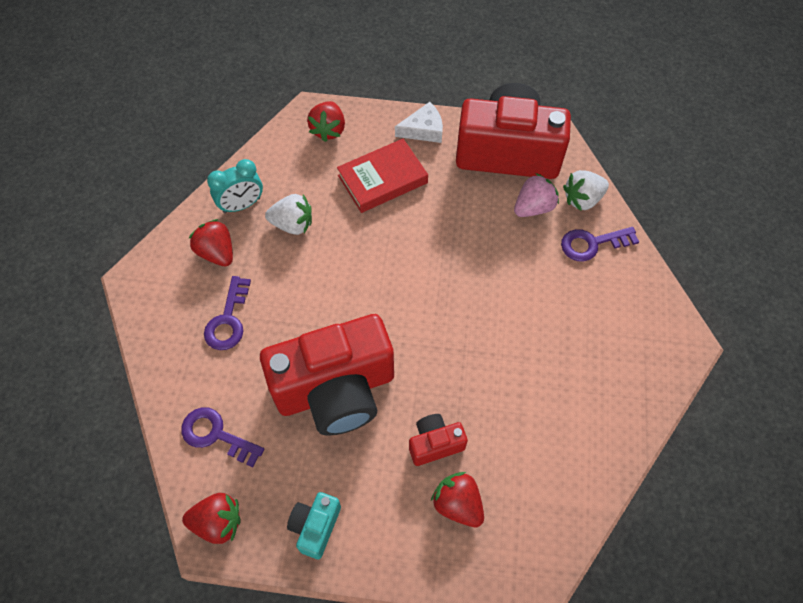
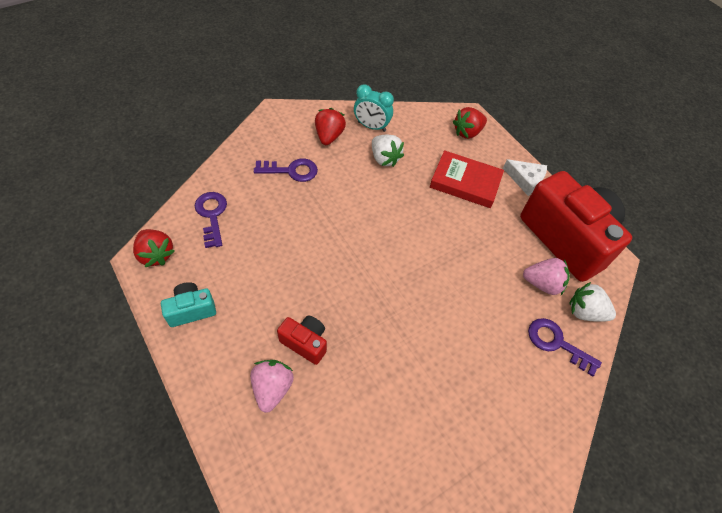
camera: 45 degrees right, 5 degrees down
purple key [204,276,251,350] -> purple key turned 150 degrees counterclockwise [254,159,318,182]
red camera [260,314,394,436] -> none
red strawberry [431,472,484,527] -> pink strawberry [250,360,294,413]

